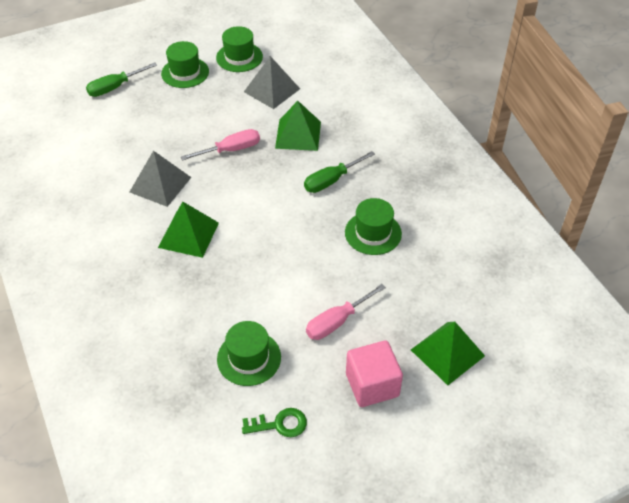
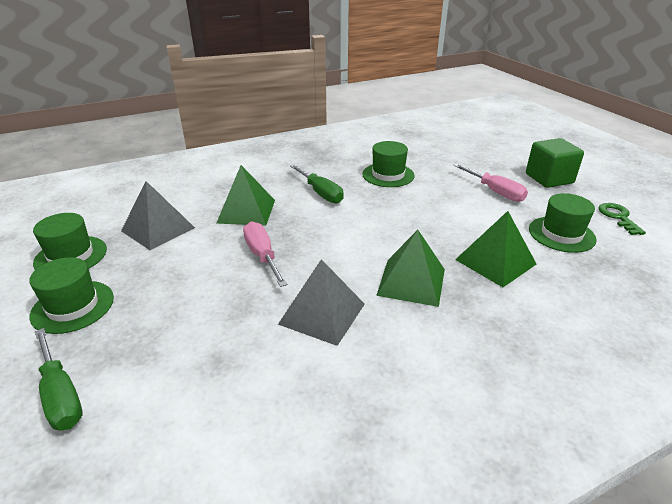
camera: 90 degrees left, 15 degrees down
pink cube [346,341,403,407] -> green cube [526,138,584,188]
green pyramid [411,322,485,385] -> green pyramid moved to [455,211,537,287]

